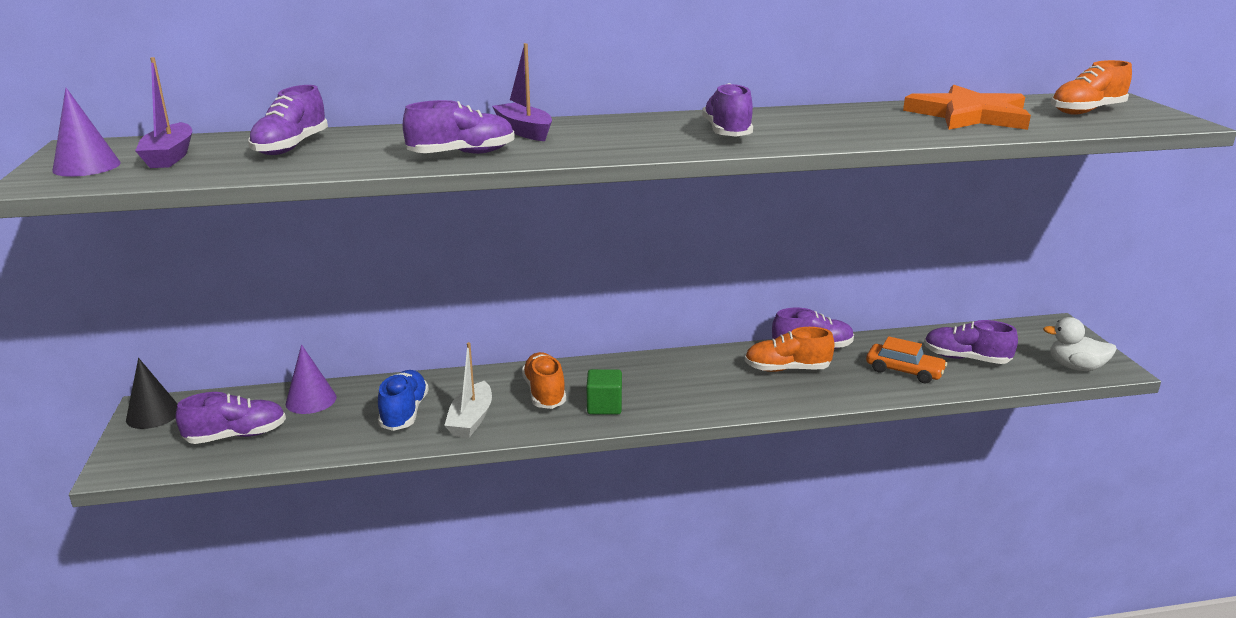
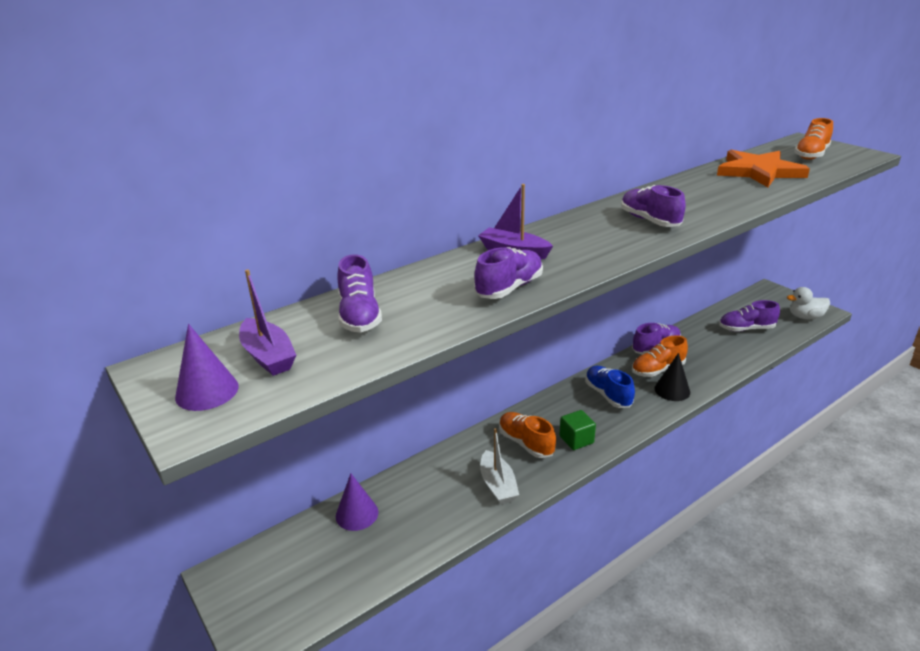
camera: 25 degrees left, 5 degrees up
black cone [126,358,177,429] -> black cone moved to [654,353,690,401]
purple shoe [175,392,286,444] -> none
blue shoe [378,370,429,431] -> blue shoe moved to [585,366,635,408]
orange car [866,336,947,383] -> none

